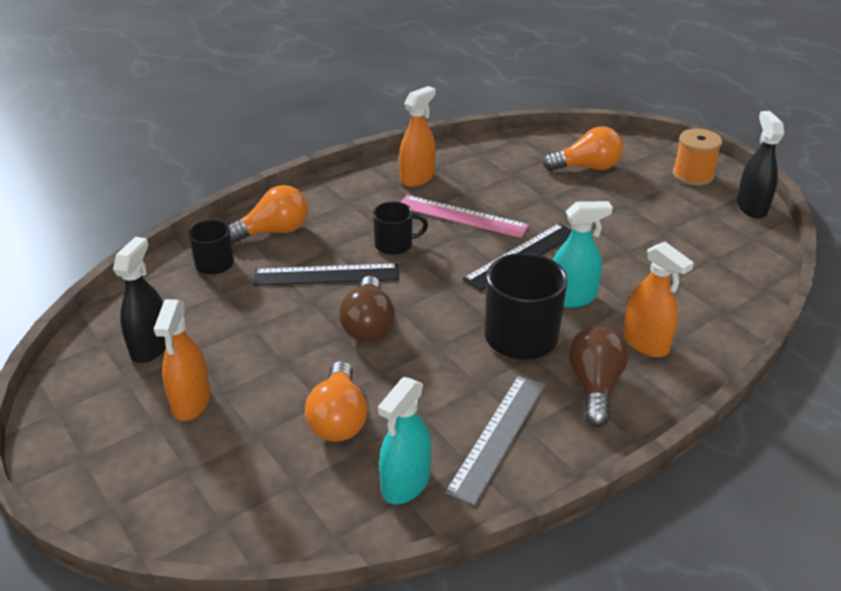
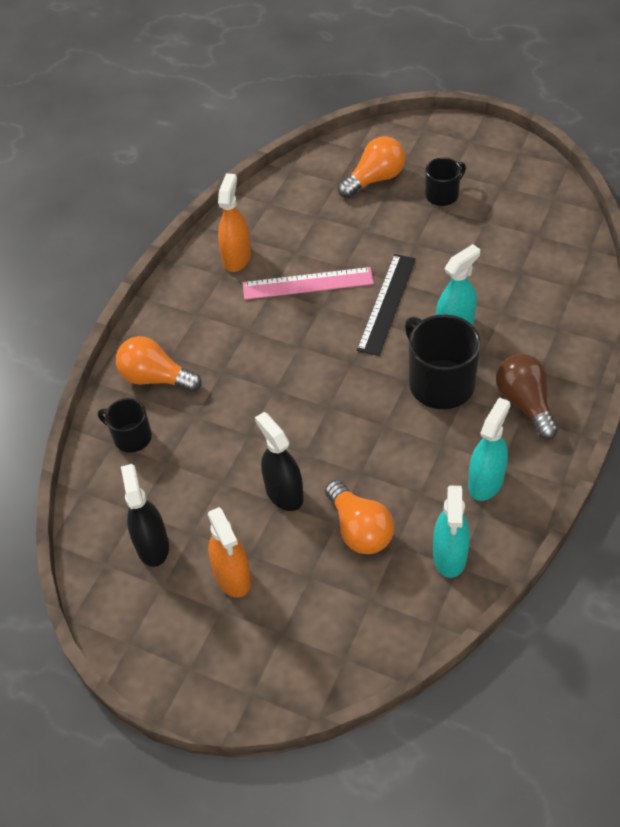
camera: 25 degrees left, 15 degrees up
orange light bulb [228,185,308,243] -> orange light bulb turned 105 degrees counterclockwise [116,336,201,392]
black ruler [252,263,399,286] -> none
brown light bulb [339,276,395,342] -> none
black mug [373,202,428,255] -> black mug moved to [425,157,466,206]
grey ruler [445,375,545,505] -> turquoise spray bottle [468,397,510,501]
orange spray bottle [623,242,694,357] -> none
orange spool [673,129,722,186] -> none
black spray bottle [736,111,784,218] -> black spray bottle moved to [255,412,304,511]

